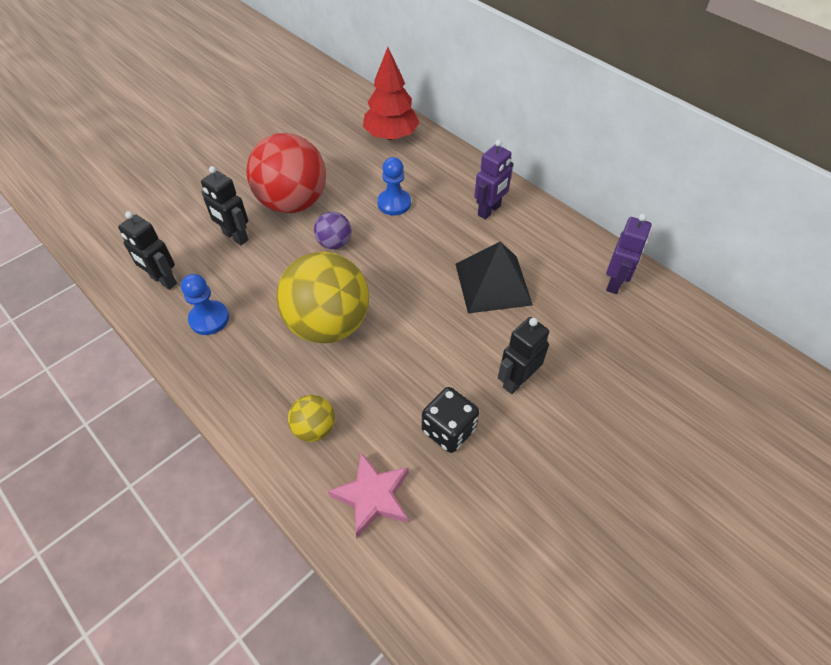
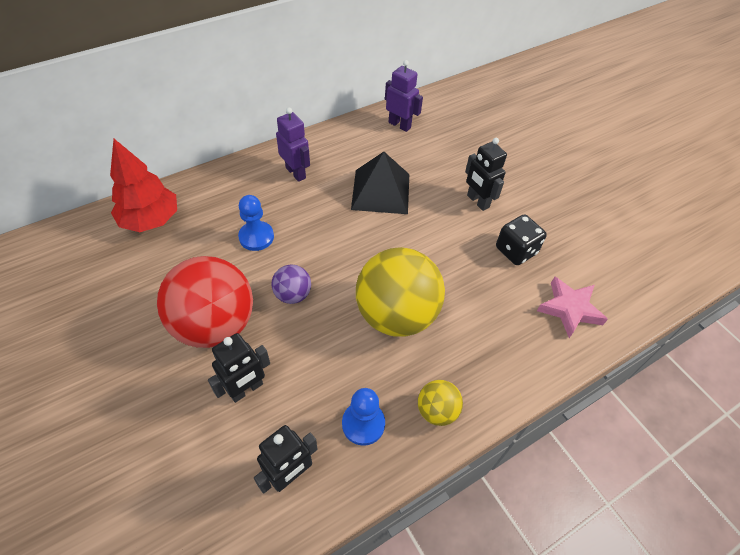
camera: 80 degrees left, 0 degrees up
yellow ball [288,395,335,442] -> yellow ball moved to [418,380,463,426]

